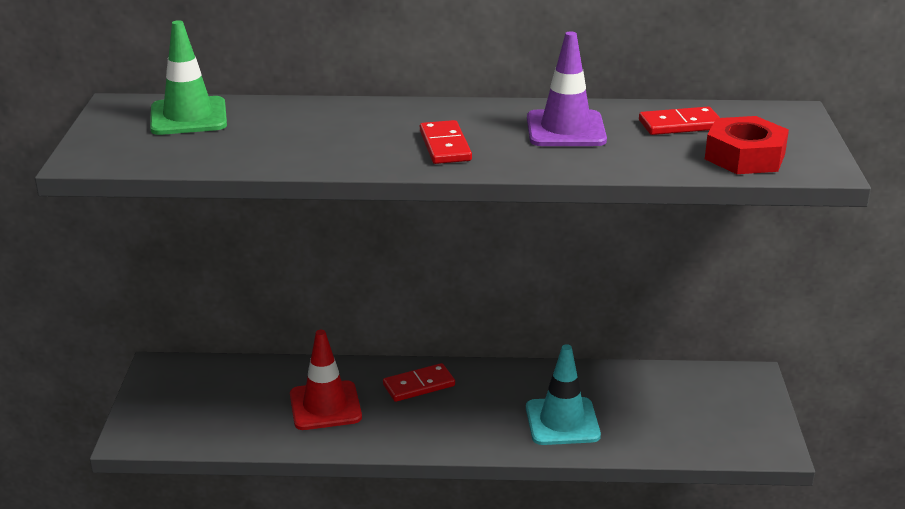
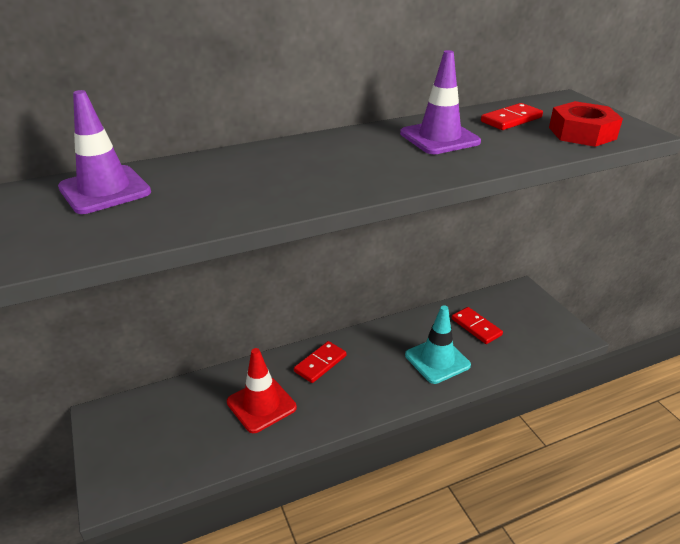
camera: 25 degrees left, 5 degrees up
green traffic cone [150,20,227,135] -> purple traffic cone [58,90,151,214]
red domino [420,120,472,164] -> red domino moved to [452,307,503,344]

